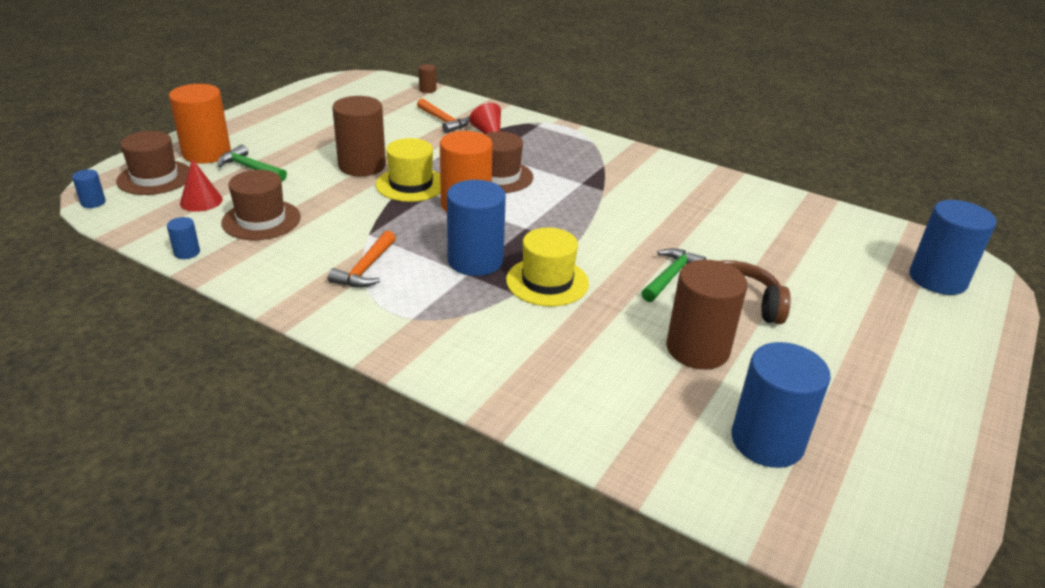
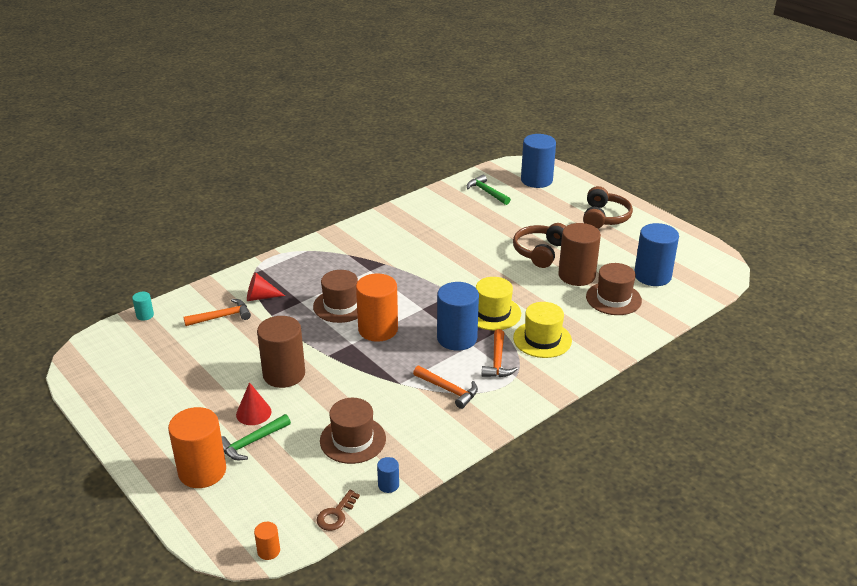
camera: 70 degrees left, 0 degrees up
blue cylinder [72,169,106,208] -> orange cylinder [254,522,280,560]
brown hat [116,131,190,195] -> brown hat moved to [586,263,642,315]
red cone [180,159,223,212] -> red cone moved to [236,382,272,425]
yellow hat [376,138,441,202] -> yellow hat moved to [513,302,572,358]
brown cylinder [419,64,436,93] -> turquoise cylinder [132,292,154,321]
green hammer [641,248,706,302] -> green hammer moved to [467,175,511,205]
none -> brown key [316,490,360,531]
none -> orange hammer [482,329,518,377]
none -> brown headphones [583,186,633,229]

